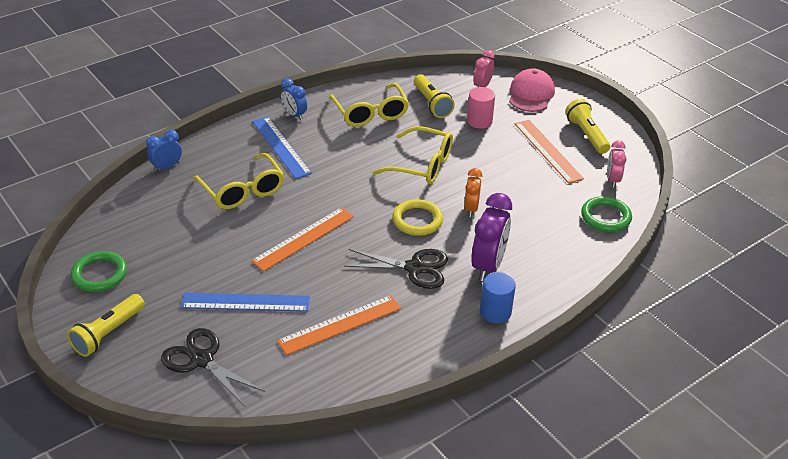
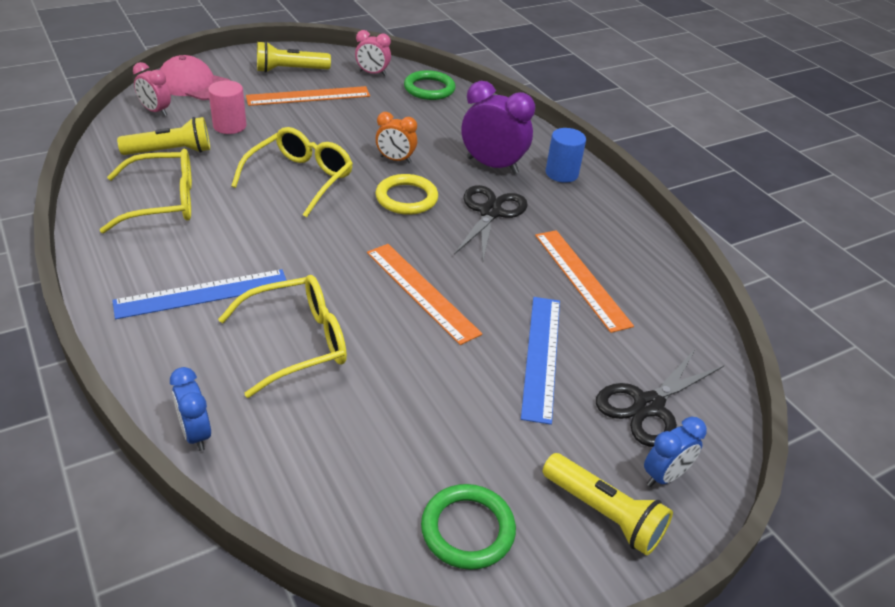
camera: 85 degrees left, 0 degrees up
blue clock [280,78,307,120] -> blue clock moved to [644,416,707,487]

